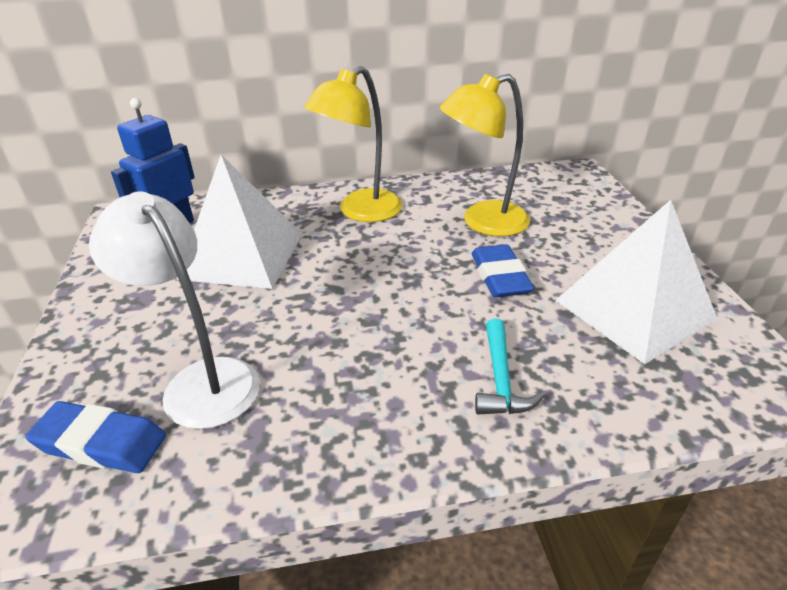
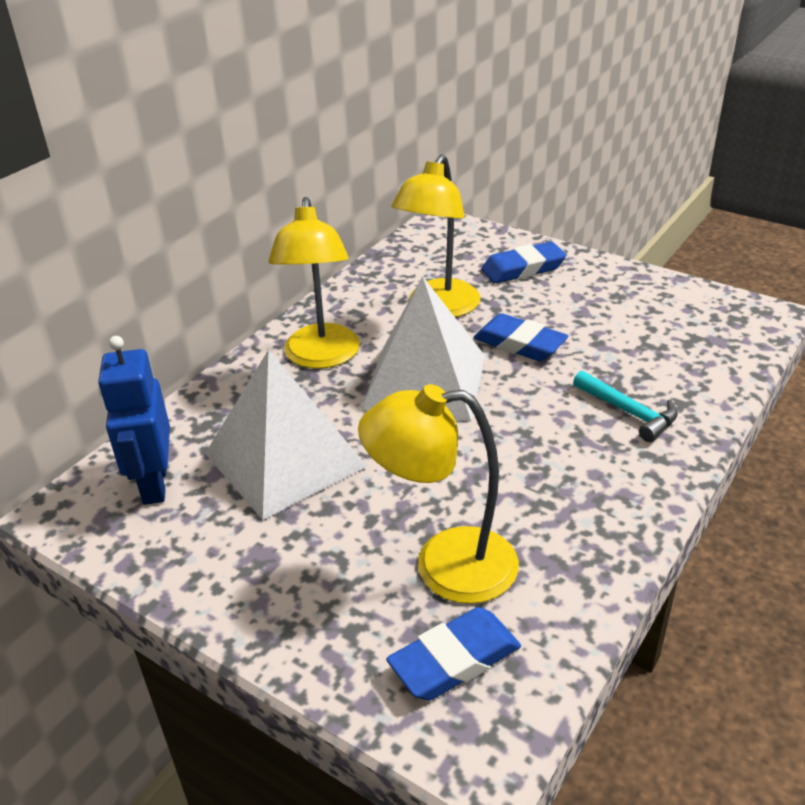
camera: 45 degrees left, 0 degrees up
white lamp [89,191,260,429] -> yellow lamp [358,384,519,604]
white pyramid [555,200,718,364] -> white pyramid moved to [360,276,485,422]
none -> blue eraser [481,242,566,284]

